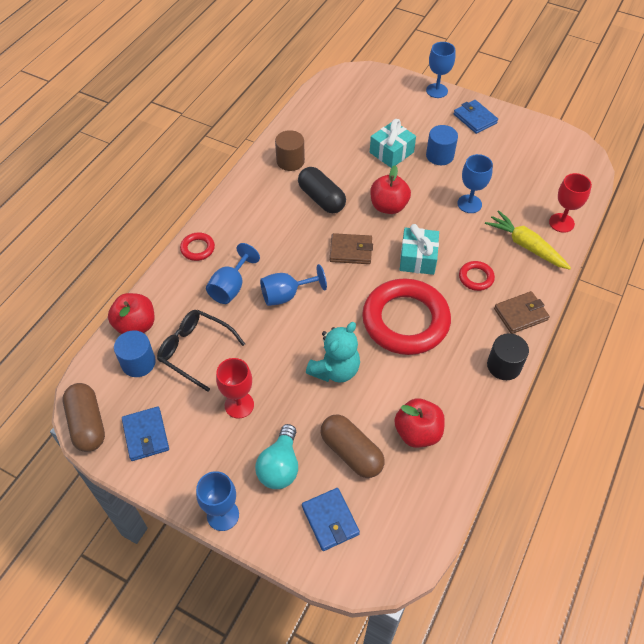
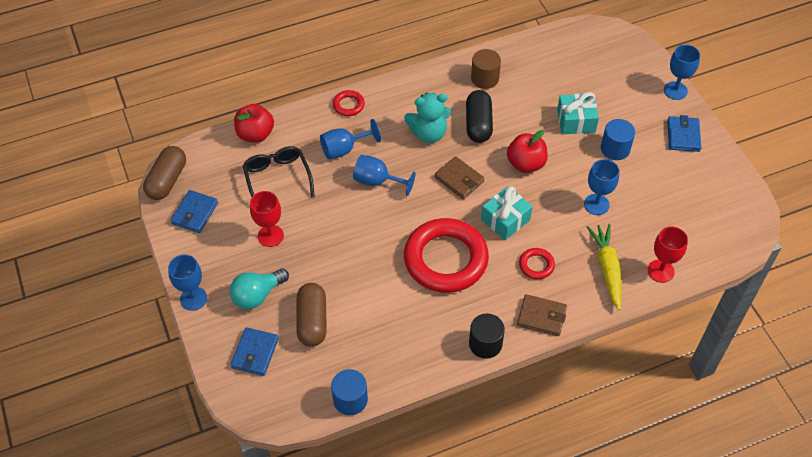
camera: 40 degrees right, 0 degrees up
blue cylinder [114,330,156,377] -> blue cylinder moved to [331,369,368,415]
turquoise teddy bear [306,322,360,383] -> turquoise teddy bear moved to [404,93,451,143]
red apple [395,398,445,448] -> none

